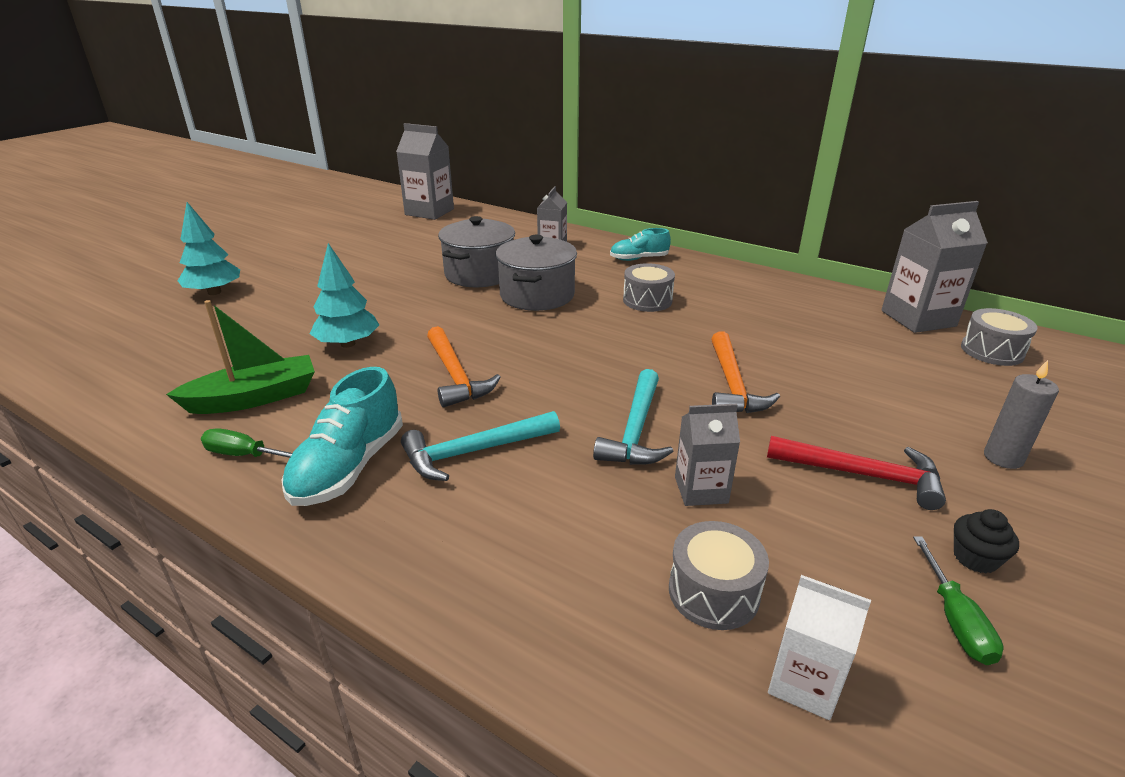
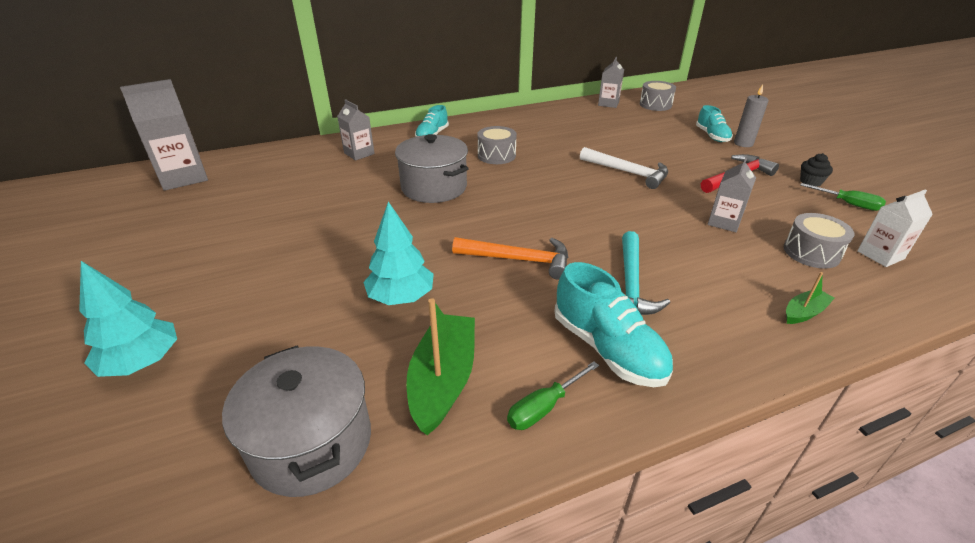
camera: 55 degrees left, 5 degrees up
grey pot [438,216,515,287] -> grey pot moved to [222,346,371,497]
turquoise hammer [593,369,673,465] -> none
orange hammer [711,331,780,413] -> white hammer [580,147,668,189]
grey carton [881,201,988,333] -> grey carton [598,57,624,108], size x0.60
none -> turquoise shoe [696,105,733,142]
none -> green boat [786,272,835,324]

